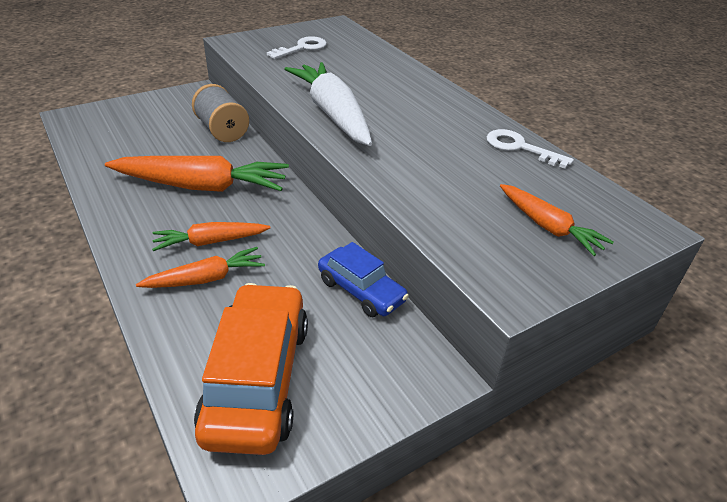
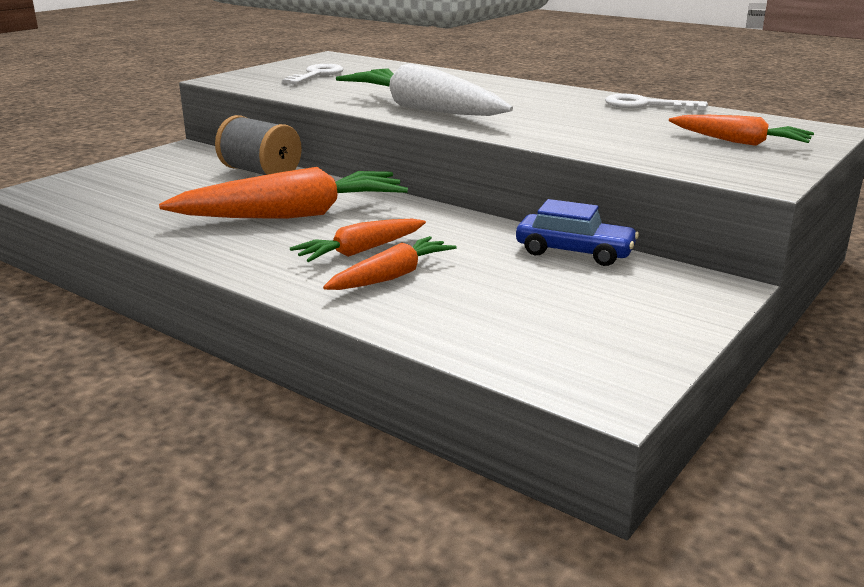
camera: 20 degrees left, 15 degrees down
orange car [194,283,308,455] -> none

